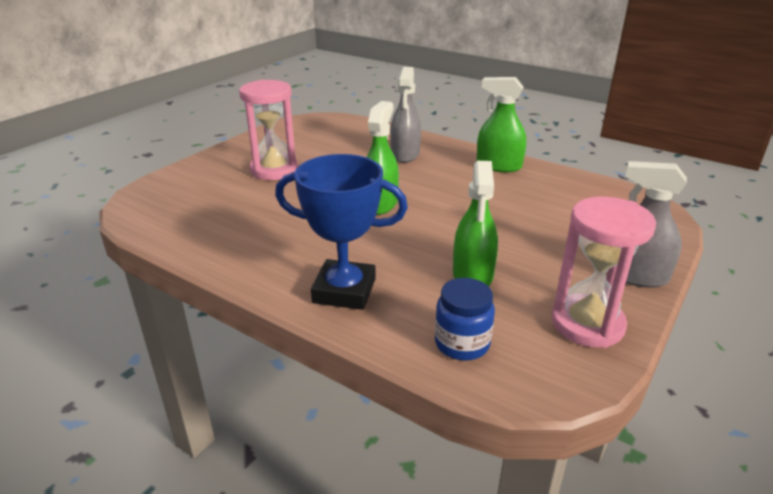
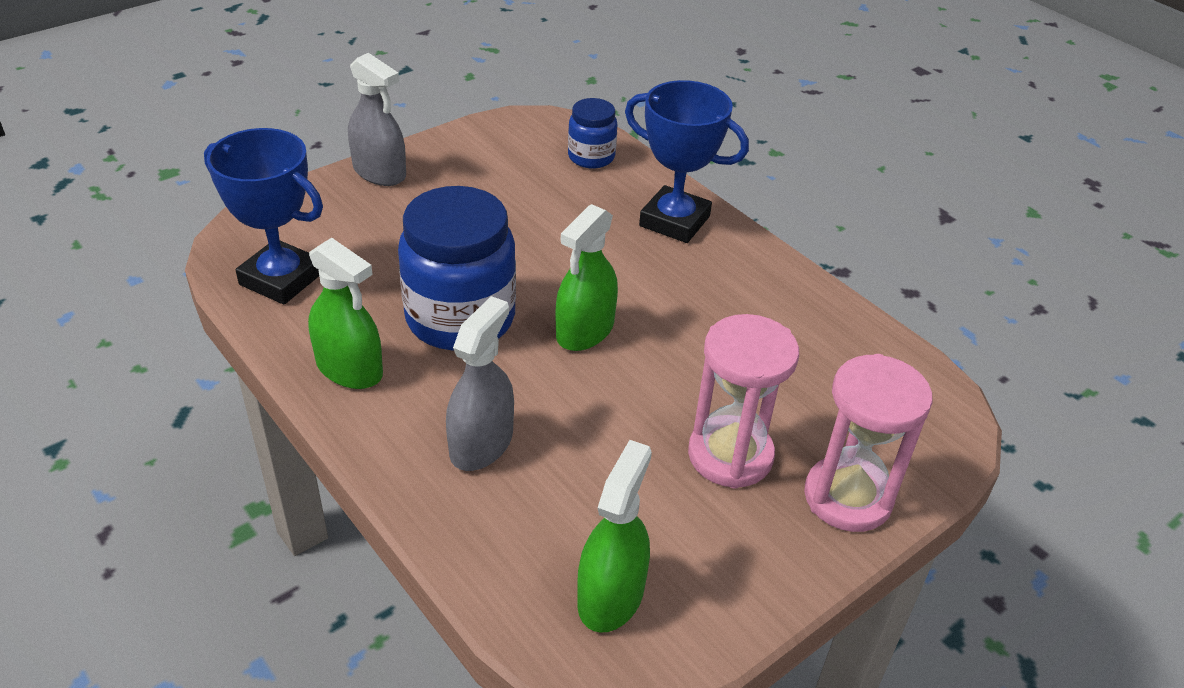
camera: 165 degrees left, 10 degrees up
green spray bottle [453,161,498,286] -> green spray bottle moved to [577,440,652,633]
pink hourglass [552,196,656,348] -> pink hourglass moved to [804,354,932,532]
none -> blue trophy [204,128,323,305]
none -> blue jar [398,186,516,351]

